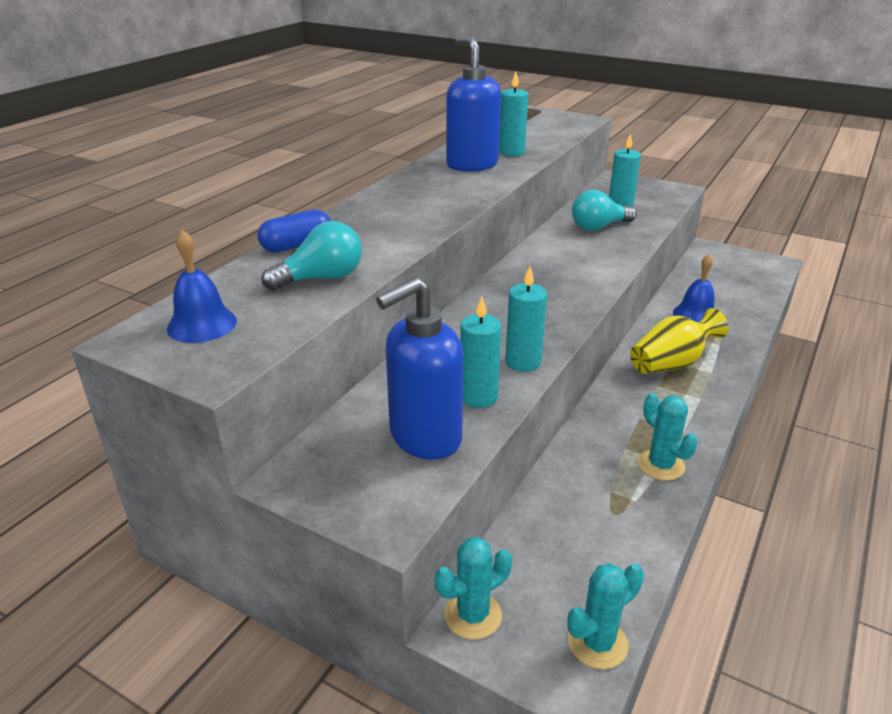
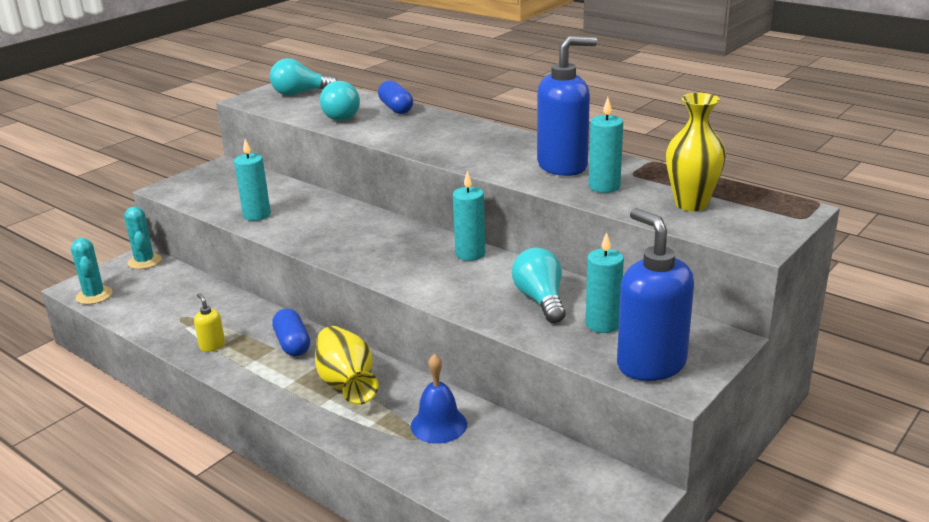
camera: 100 degrees right, 5 degrees down
blue bell [167,230,237,343] -> turquoise light bulb [270,58,337,96]
blue soap dispenser [376,277,464,460] -> blue soap dispenser moved to [617,208,694,381]
turquoise candle [505,266,547,372] -> turquoise candle moved to [453,171,485,261]
turquoise cactus [638,393,698,481] -> yellow soap dispenser [194,293,225,352]
none -> blue capsule [272,309,310,356]
none -> yellow vase [666,93,726,211]

